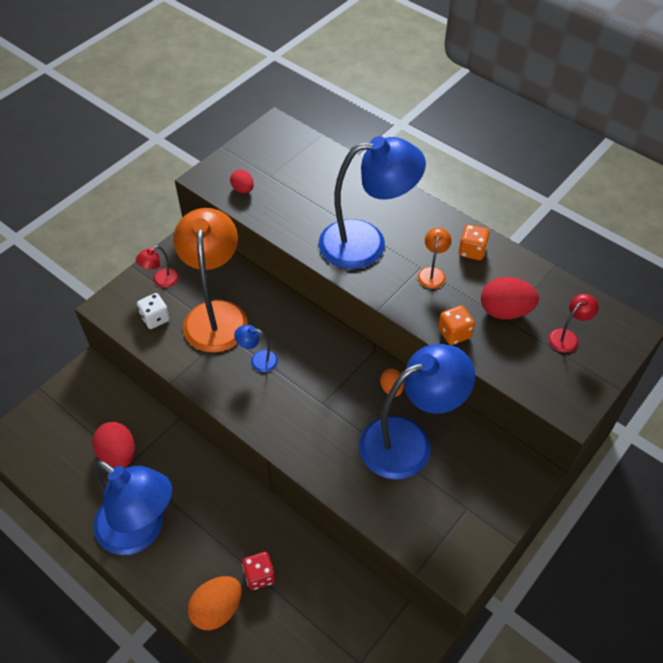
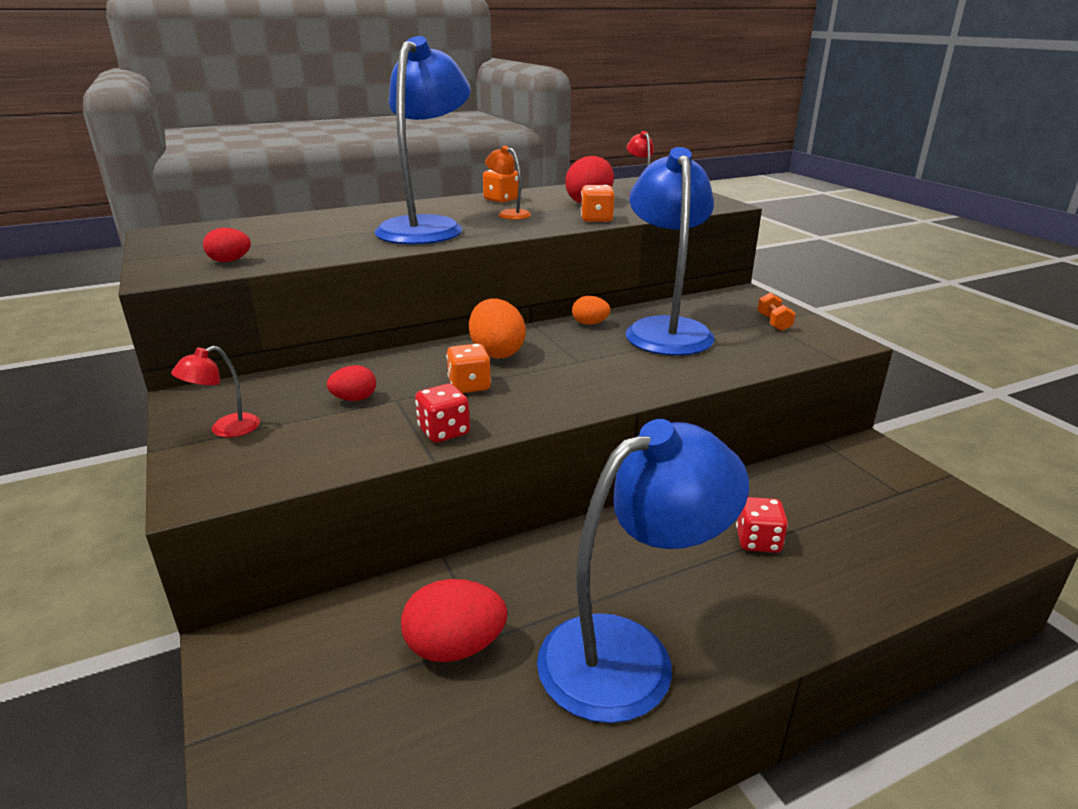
camera: 65 degrees left, 25 degrees down
red lamp [136,246,179,288] -> red lamp turned 60 degrees clockwise [171,346,260,438]
white dice [137,293,170,329] -> none
orange lamp [173,208,248,353] -> red egg [327,365,376,401]
orange egg [188,576,242,630] -> orange egg moved to [469,298,526,358]
blue lamp [234,325,278,372] -> orange dice [446,343,491,393]
none -> red dice [415,384,470,443]
none -> orange dumbbell [757,292,796,331]

